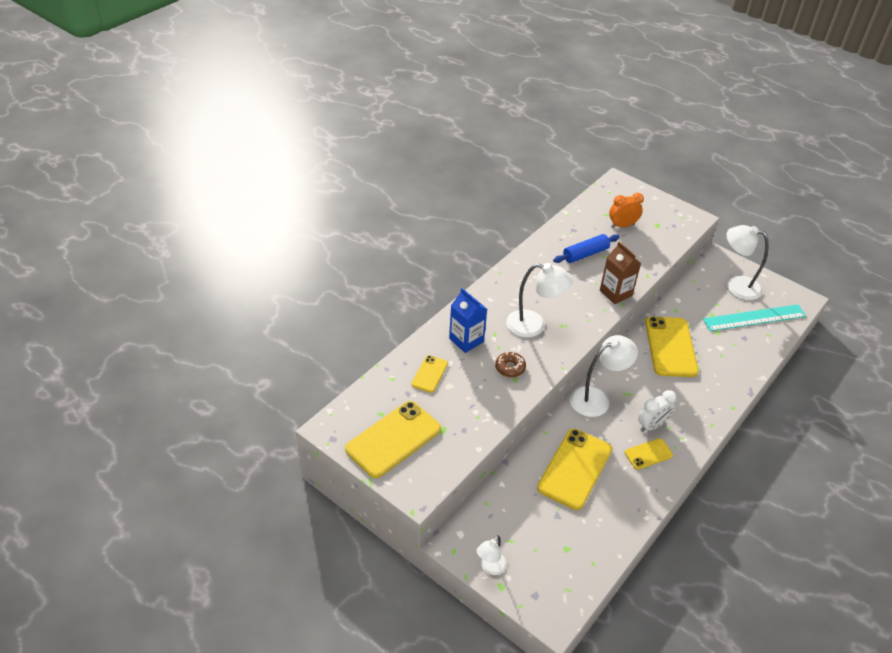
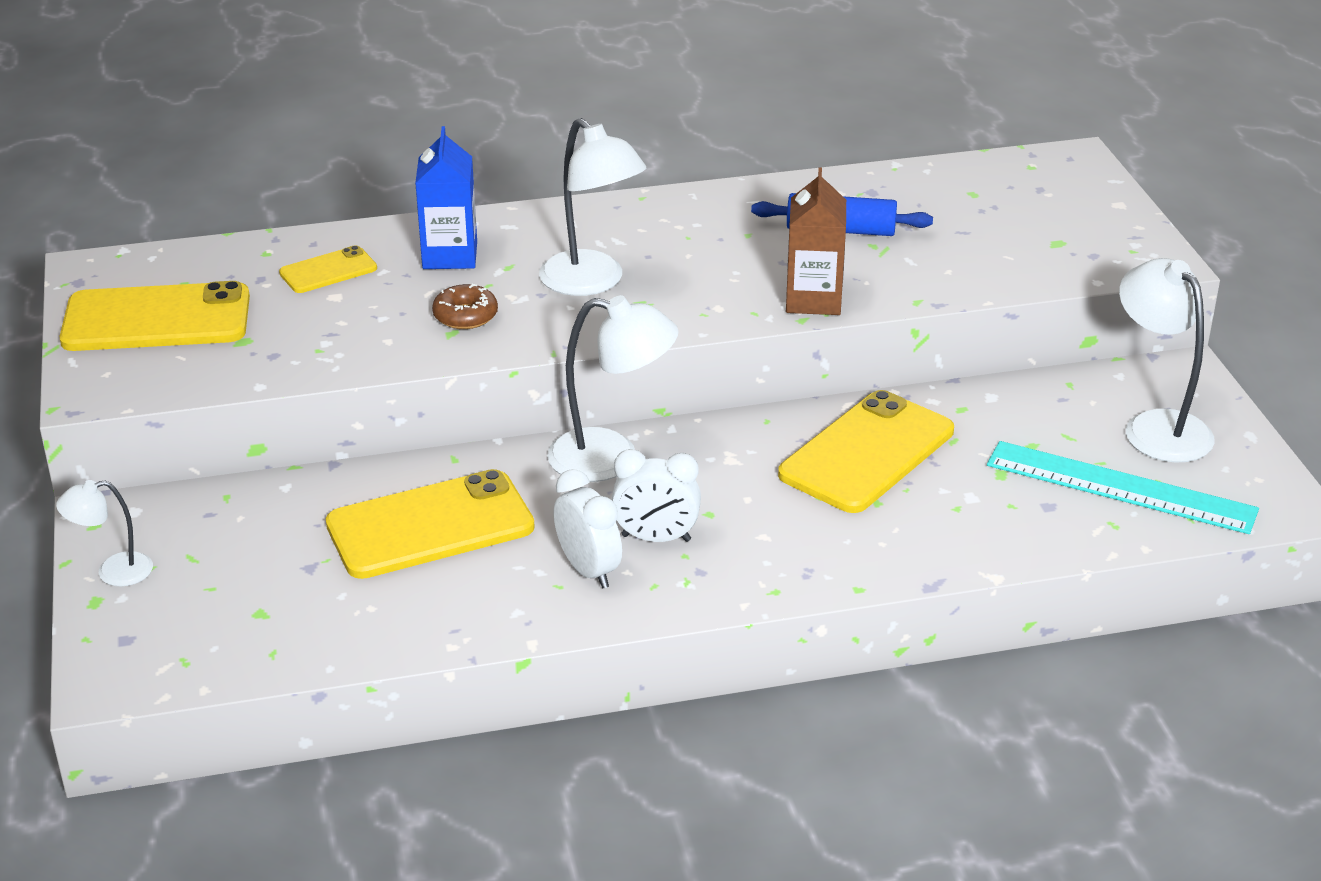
camera: 40 degrees right, 10 degrees down
orange clock [609,193,644,228] -> none
yellow phone [625,438,673,470] -> white clock [553,469,622,588]

